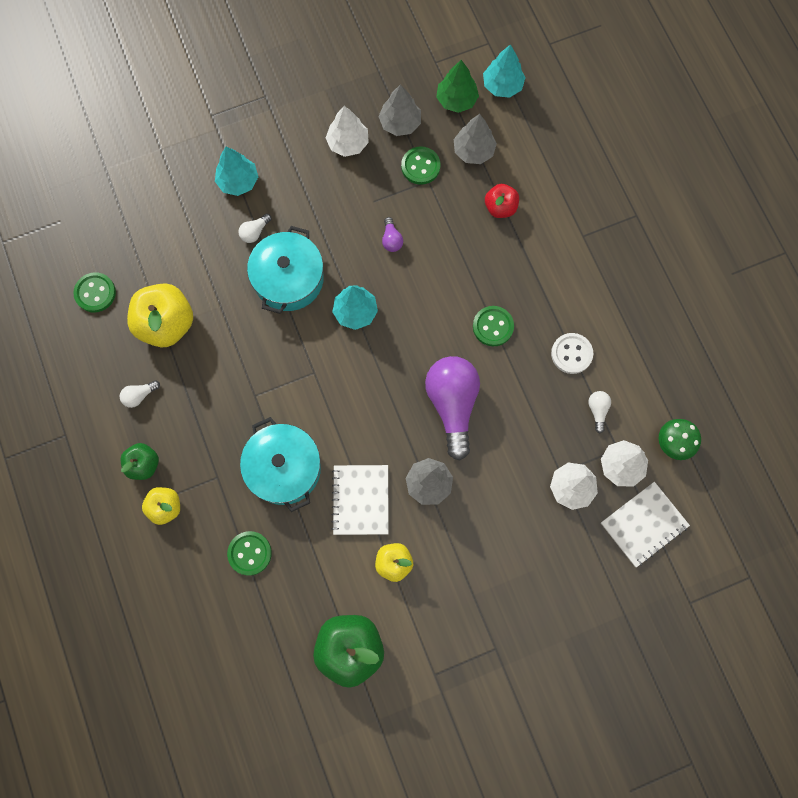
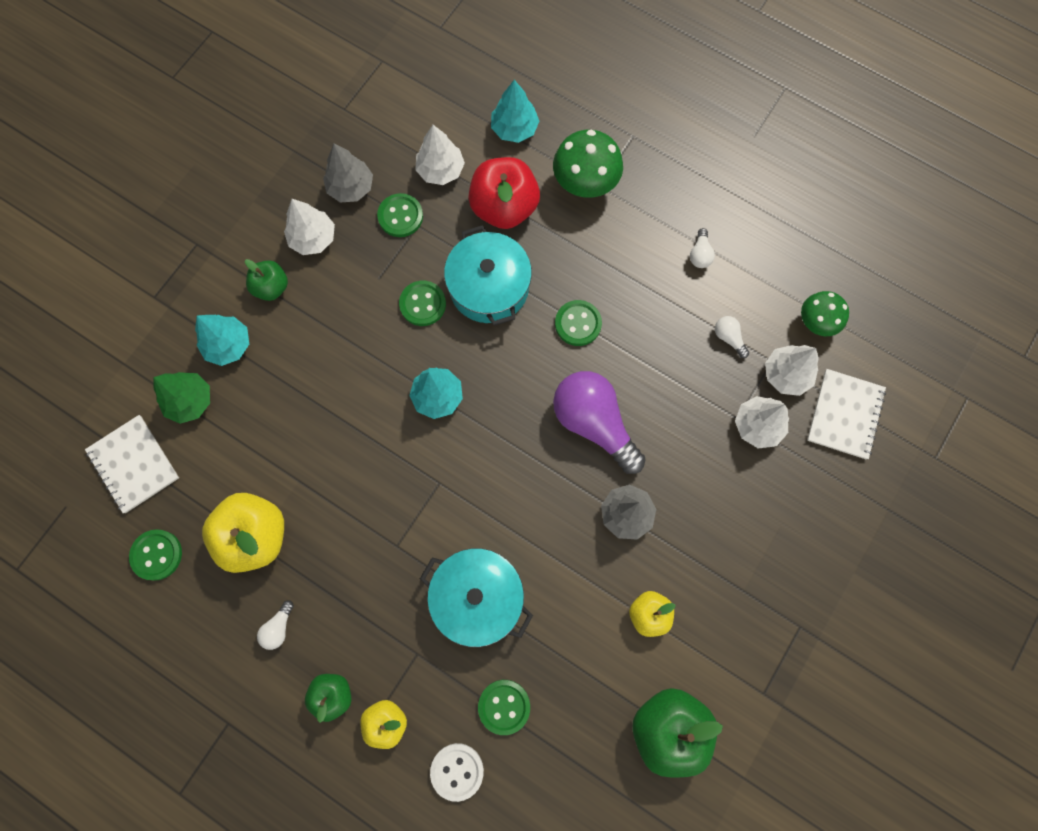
camera: 35 degrees left, 0 degrees up
white light bulb [238,213,271,243] -> white light bulb moved to [690,228,715,268]
turquoise pot [247,226,324,314] -> turquoise pot moved to [444,225,532,326]
white notebook [331,465,389,535] -> white notebook moved to [85,415,179,513]
purple light bulb [382,217,403,252] -> green button [399,281,446,326]
green tree [436,60,479,113] -> green tree moved to [154,372,210,424]
grey tree [454,114,497,164] -> white tree [415,125,465,185]
turquoise tree [483,44,526,98] -> turquoise tree moved to [491,80,539,143]
red apple [485,184,519,218] -> red apple [468,157,540,229], size x1.78
white button [551,333,593,374] -> white button moved to [430,743,484,802]
none -> green apple [245,259,288,301]
none -> green mushroom [553,130,623,198]

